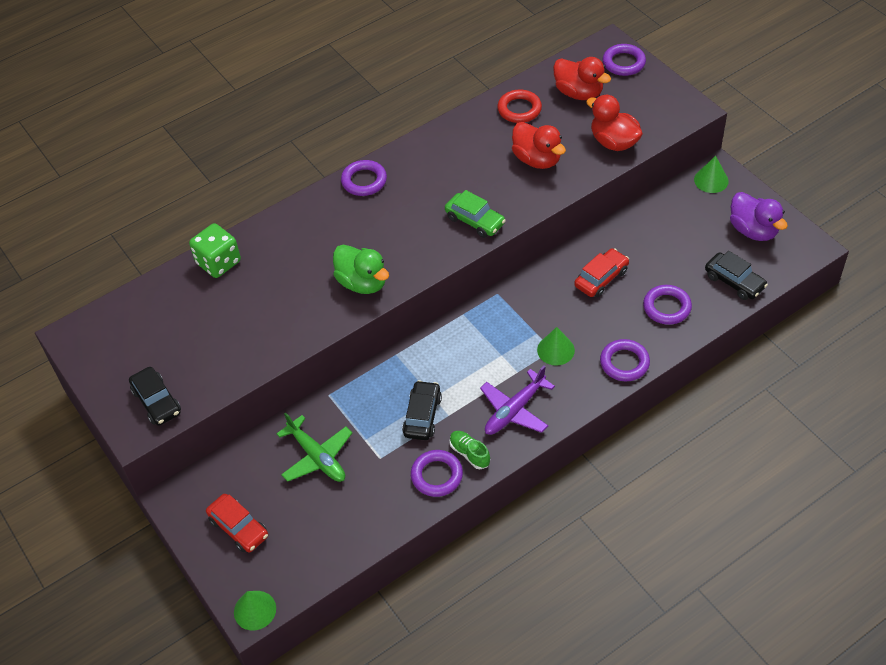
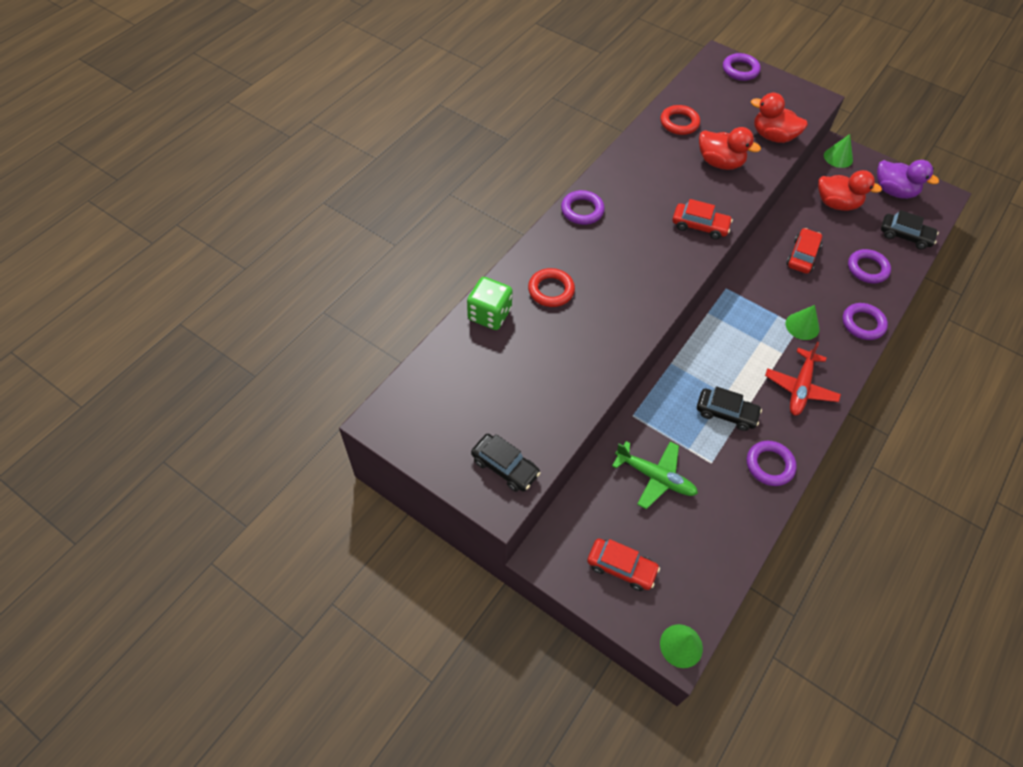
camera: 25 degrees left, 5 degrees up
green duck [333,245,389,294] -> none
black car [402,380,442,440] -> black car turned 120 degrees clockwise [697,386,762,431]
green car [445,190,506,238] -> red car [672,199,733,240]
green shoe [450,431,490,469] -> none
purple plane [480,365,555,435] -> red plane [765,341,841,416]
red duck [553,57,611,100] -> red duck moved to [818,170,882,211]
none -> red ring [528,268,575,307]

